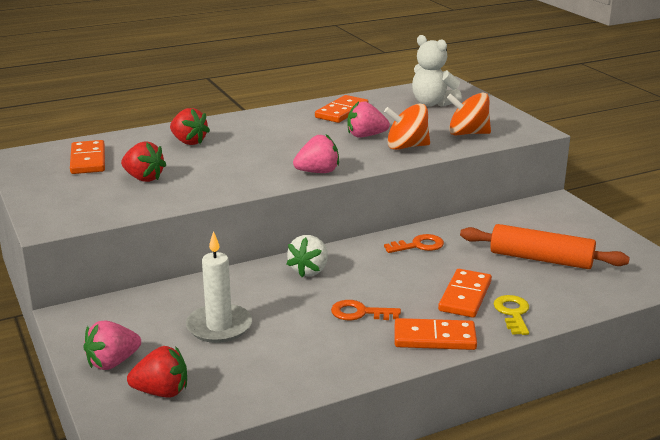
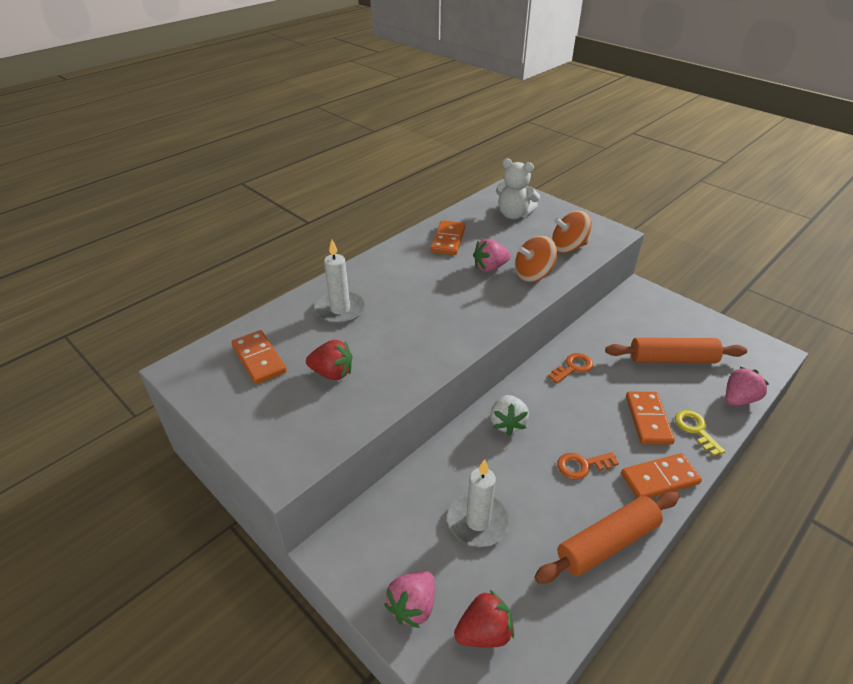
camera: 20 degrees left, 15 degrees up
red strawberry [170,108,210,145] -> white candle [314,240,366,324]
pink strawberry [293,134,339,173] -> pink strawberry moved to [726,367,769,406]
none -> orange rolling pin [534,491,680,584]

